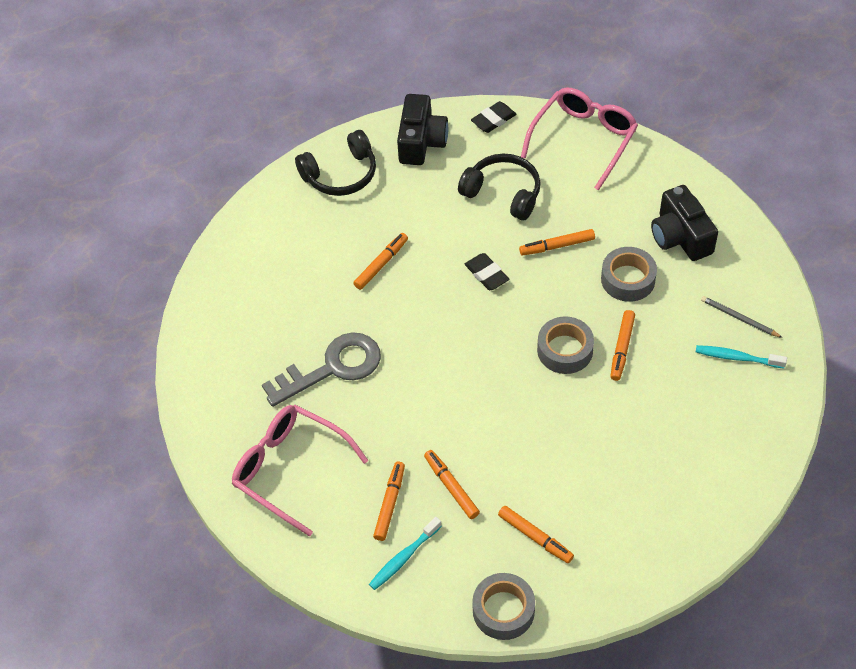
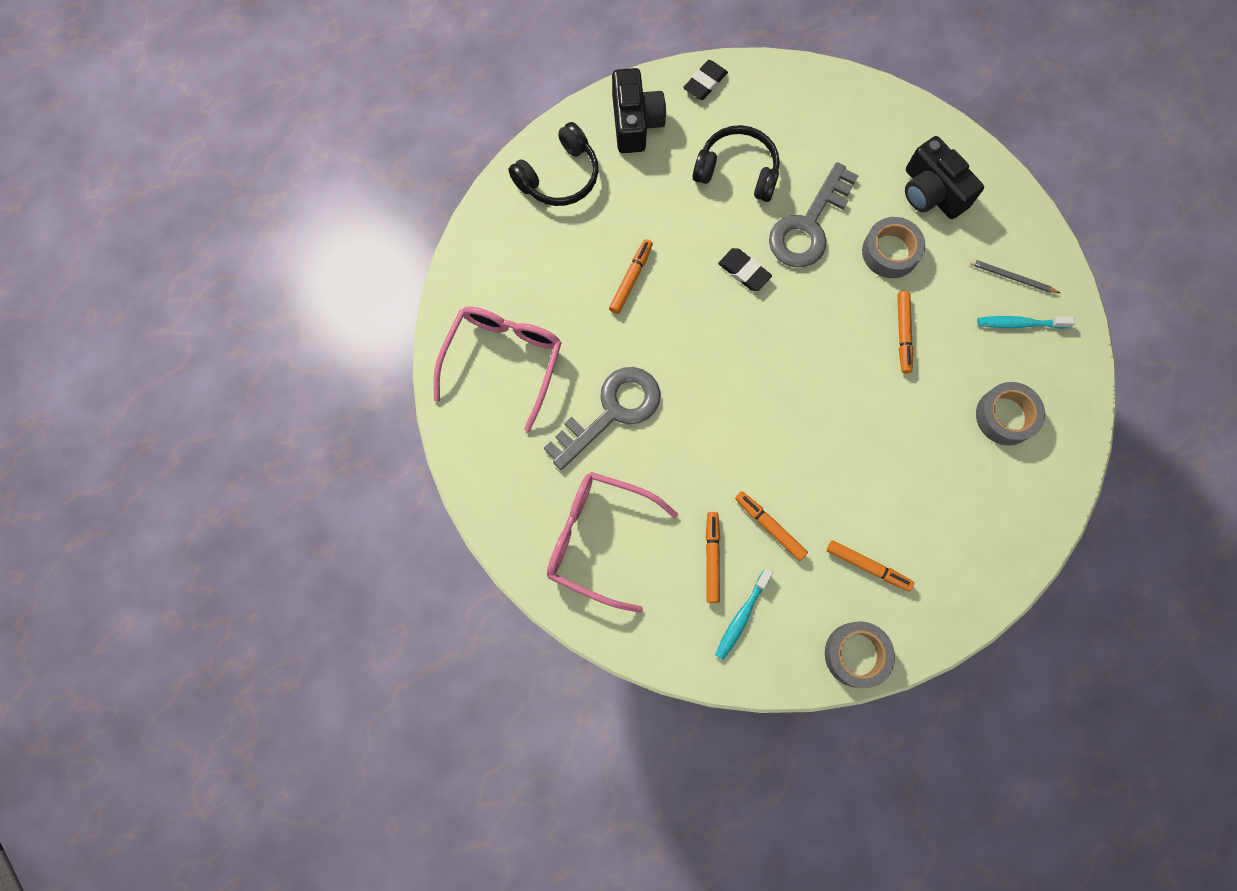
camera: 15 degrees left, 20 degrees up
orange marker [519,229,595,256] -> grey key [769,162,859,267]
pink glasses [521,88,638,191] -> pink glasses moved to [434,306,562,432]
grey tape [537,316,594,374] -> grey tape moved to [976,382,1045,446]

